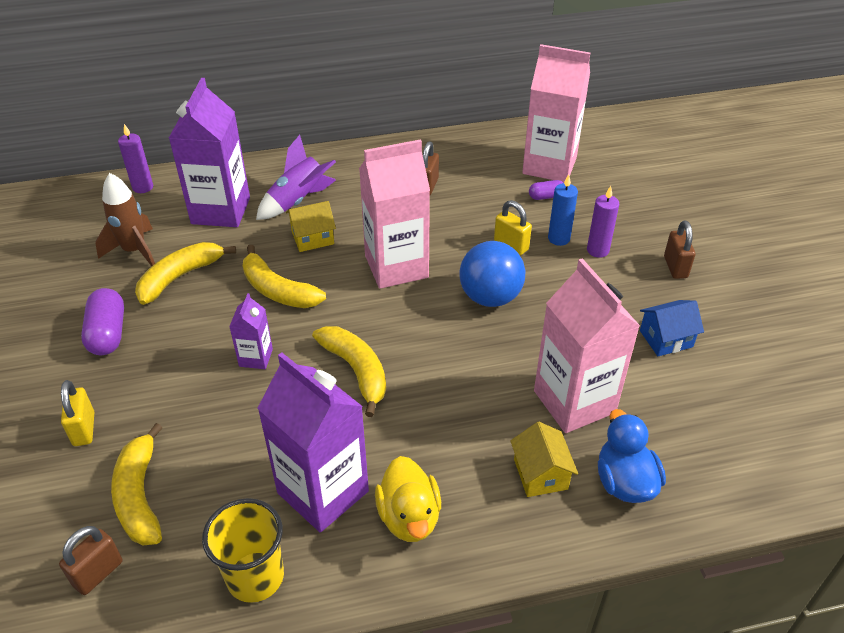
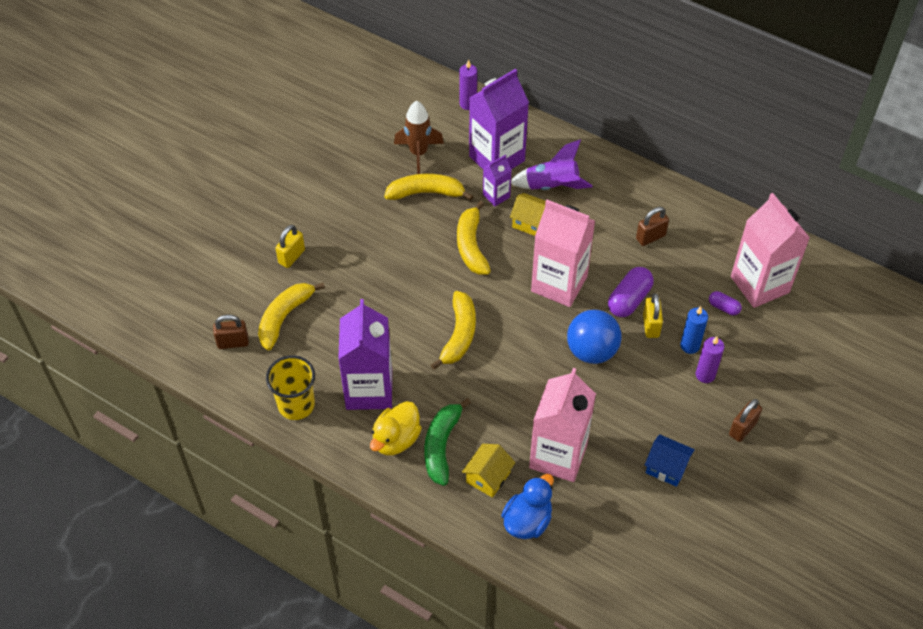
camera: 45 degrees right, 10 degrees up
purple capsule [81,288,124,355] -> purple capsule moved to [608,267,654,317]
purple carton [229,293,273,369] -> purple carton moved to [483,155,512,206]
none -> green banana [424,398,471,486]

